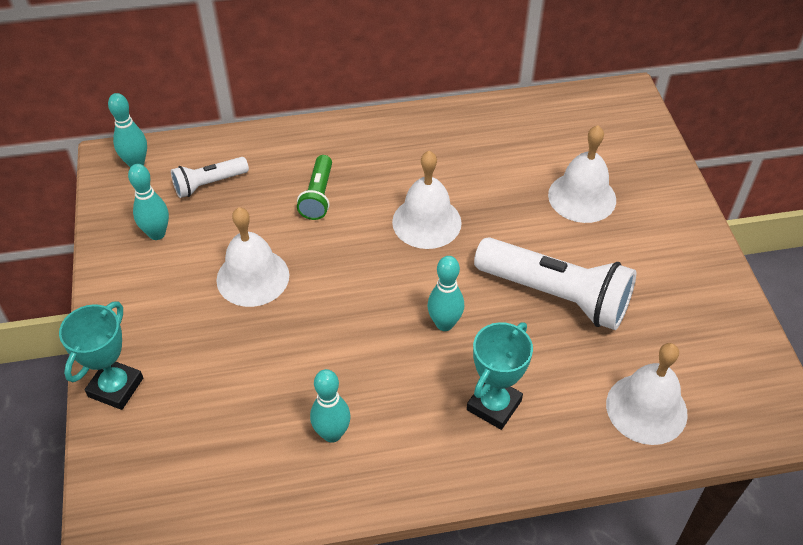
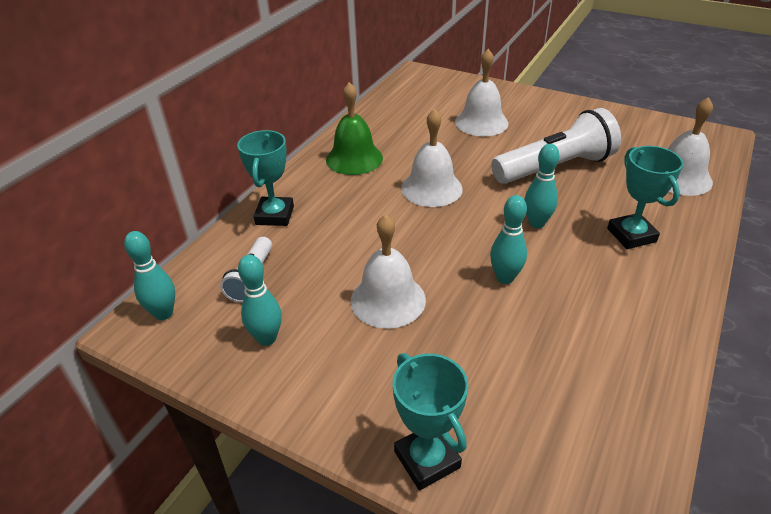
camera: 50 degrees left, 10 degrees down
green flashlight [297,155,332,220] -> none
turquoise bowling pin [310,369,351,443] -> turquoise bowling pin moved to [490,195,527,284]
none -> turquoise trophy [237,130,294,226]
none -> green bell [326,82,383,175]

